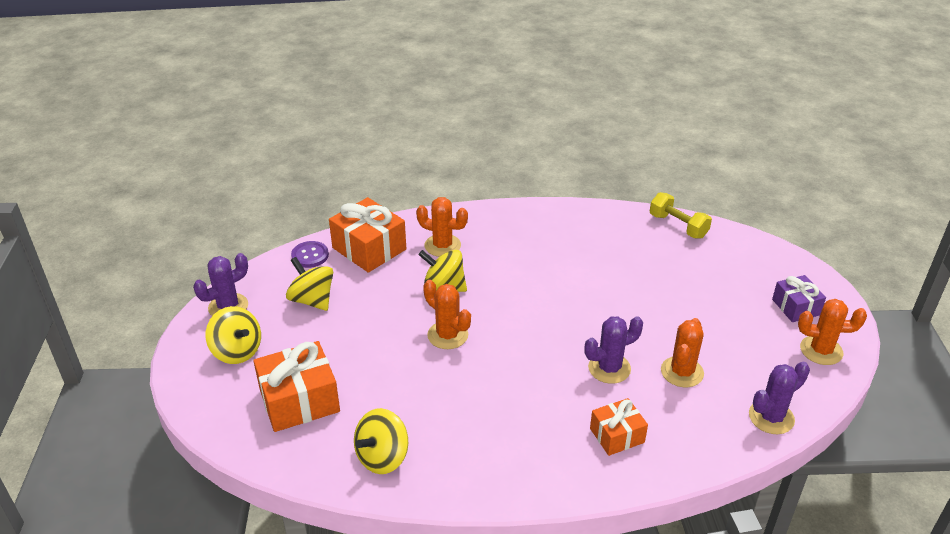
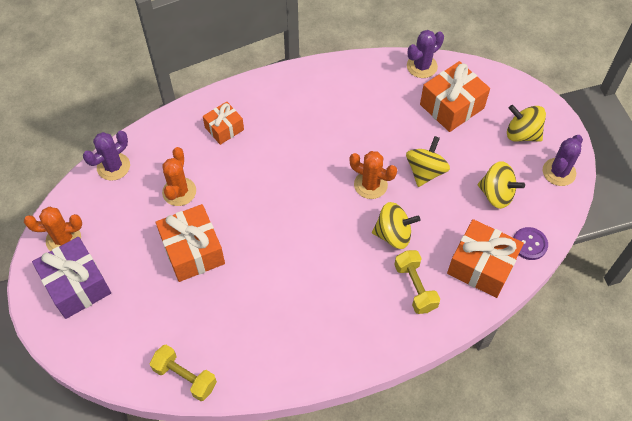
camera: 165 degrees right, 20 degrees up
yellow spinning top [354,408,408,474] -> yellow spinning top moved to [406,136,450,187]
orange cactus [416,197,468,257] -> yellow dumbbell [394,250,440,314]
purple cactus [584,316,643,384] -> purple cactus moved to [407,30,444,78]
purple gift [772,275,826,322] -> purple gift [32,237,111,319], size x1.66
none -> orange gift [156,204,225,282]

